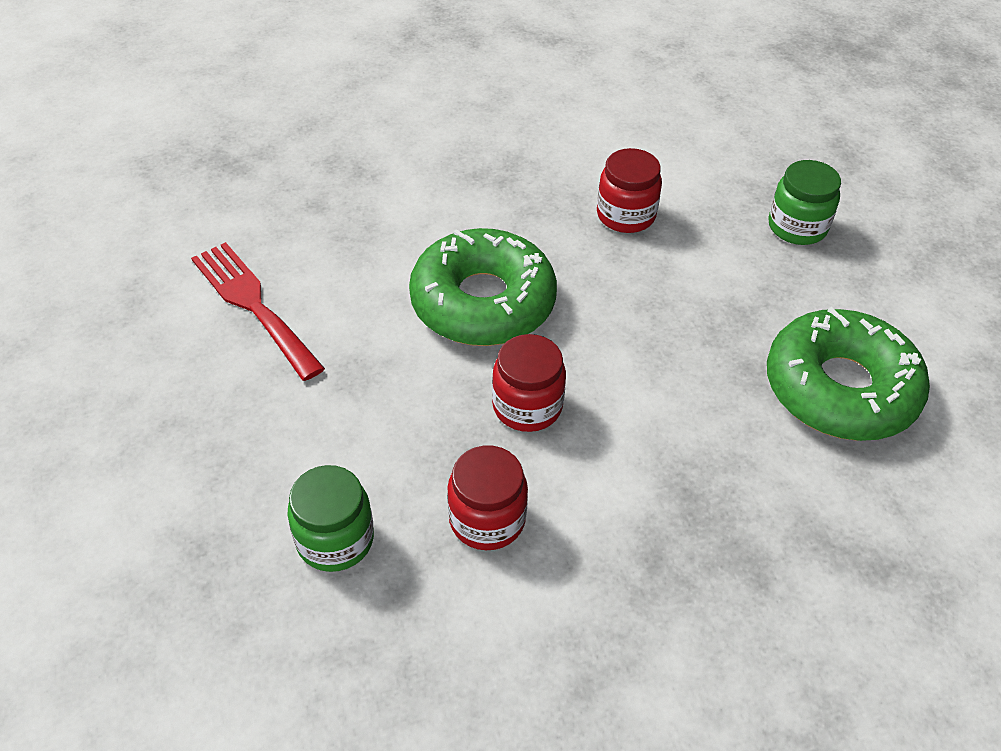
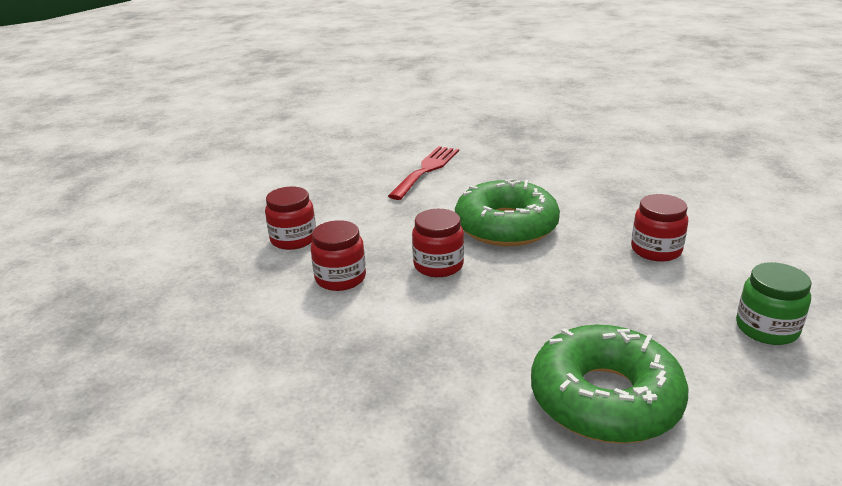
camera: 65 degrees right, 20 degrees down
green jar [287,465,374,572] -> red jar [265,187,316,250]

